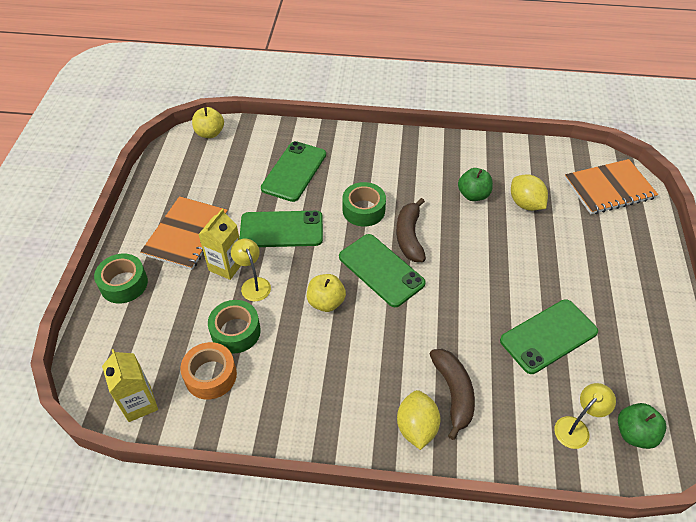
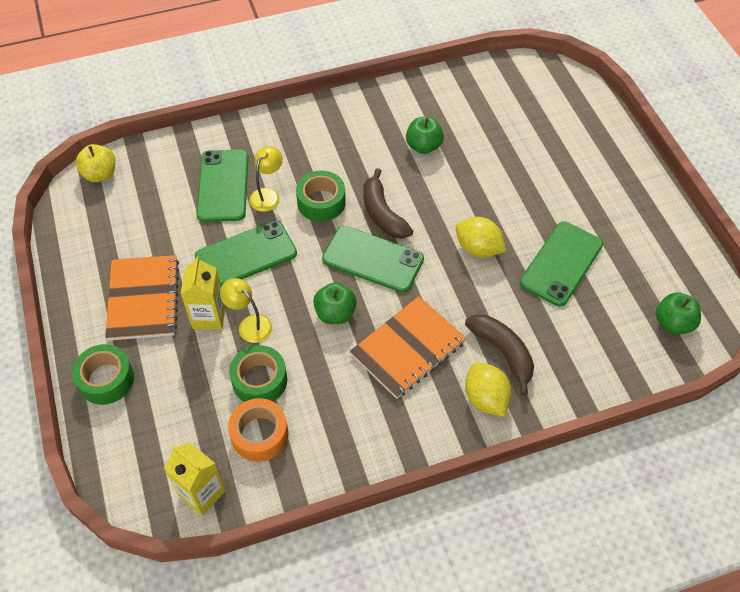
camera: 25 degrees left, 5 degrees up
yellow apple [307,274,346,312] -> green apple [313,283,357,324]
yellow lemon [511,175,548,211] -> yellow lemon moved to [456,217,506,258]
yellow lamp [554,383,616,449] -> yellow lamp moved to [249,146,283,212]
orange notebook [564,159,658,214] -> orange notebook moved to [350,296,466,399]

